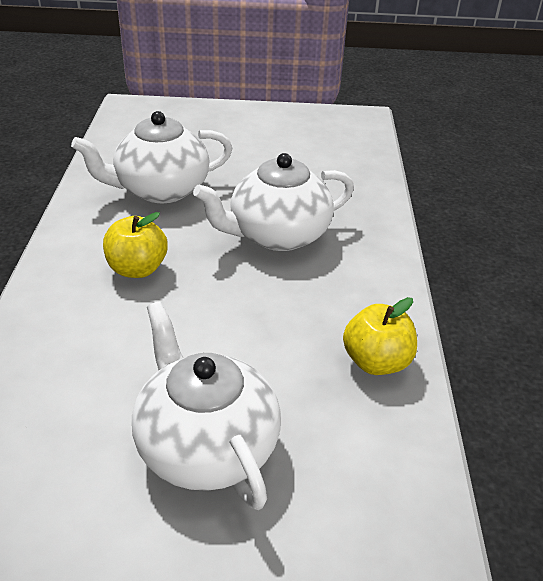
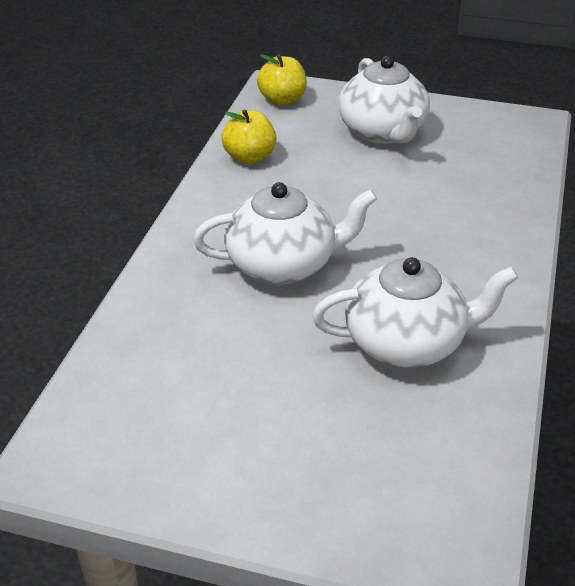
camera: 165 degrees left, 0 degrees up
yellow apple [103,212,168,278] -> yellow apple moved to [257,54,307,105]

